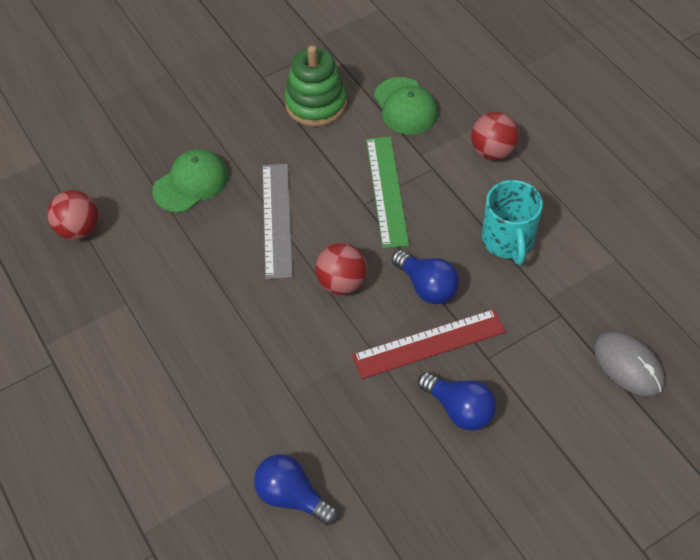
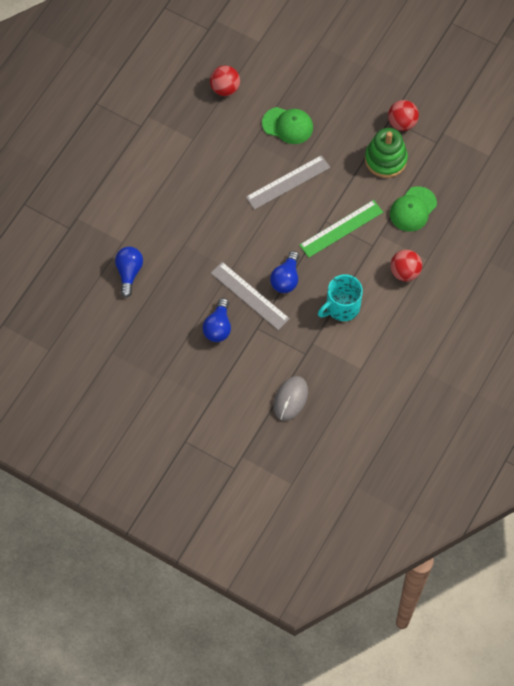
camera: 60 degrees right, 10 degrees up
red ball [315,243,367,295] -> red ball moved to [388,100,419,131]
red ruler [352,309,506,379] -> grey ruler [211,262,290,330]

